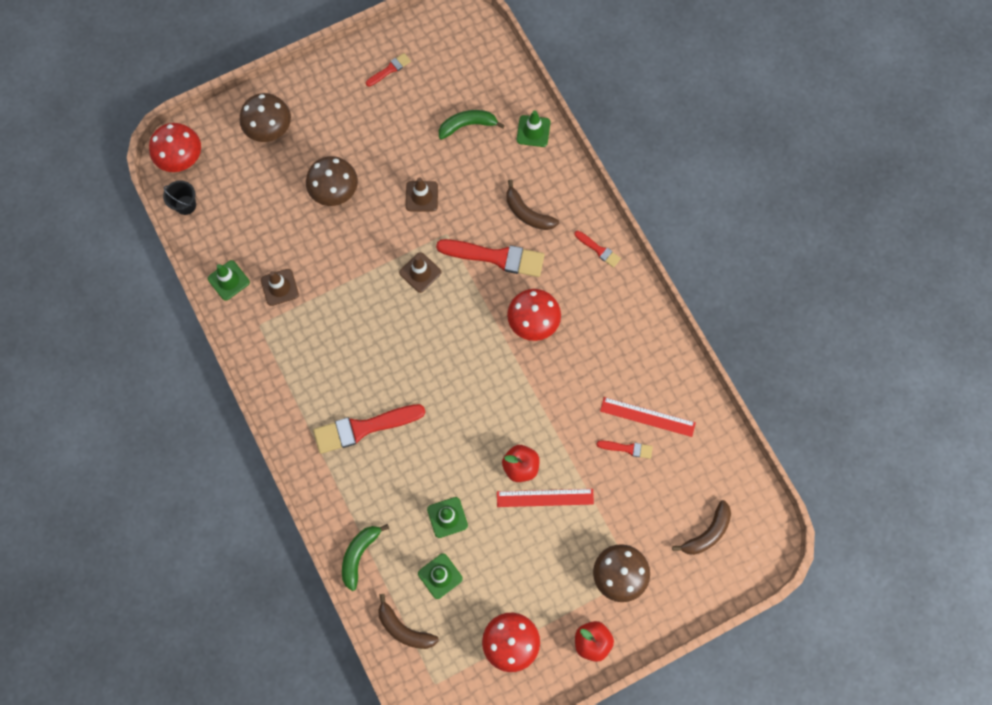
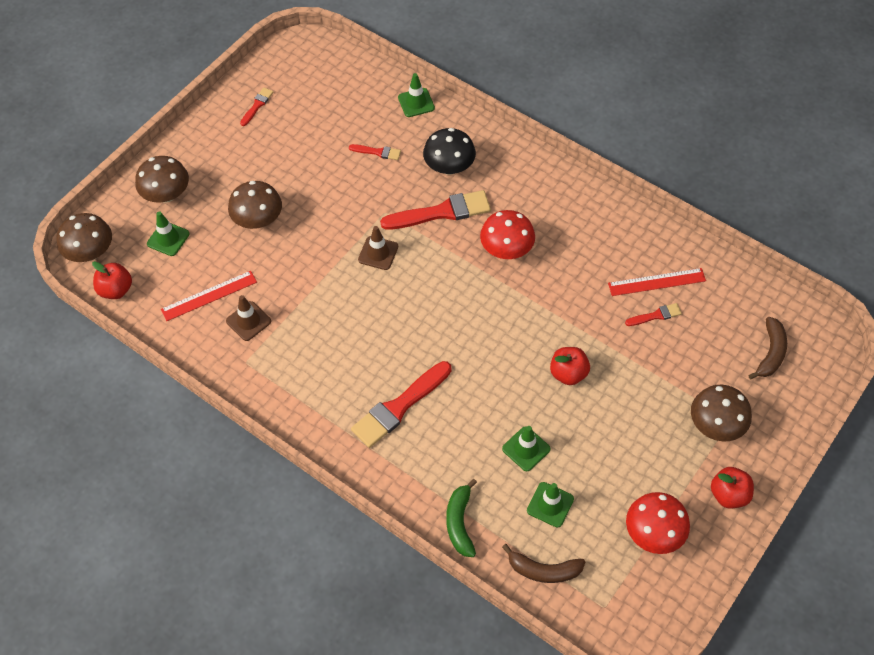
camera: 25 degrees left, 15 degrees down
red mushroom [149,123,201,172] -> brown mushroom [56,213,112,262]
black bucket [163,180,196,215] -> red apple [92,261,132,299]
green traffic cone [208,260,250,301] -> green traffic cone moved to [147,211,190,256]
brown traffic cone [406,178,438,212] -> none
green banana [439,110,505,140] -> none
red ruler [497,489,594,507] -> red ruler moved to [161,271,257,321]
brown banana [506,180,559,230] -> black mushroom [423,128,476,175]
red brush [574,231,621,268] -> red brush moved to [349,144,401,160]

